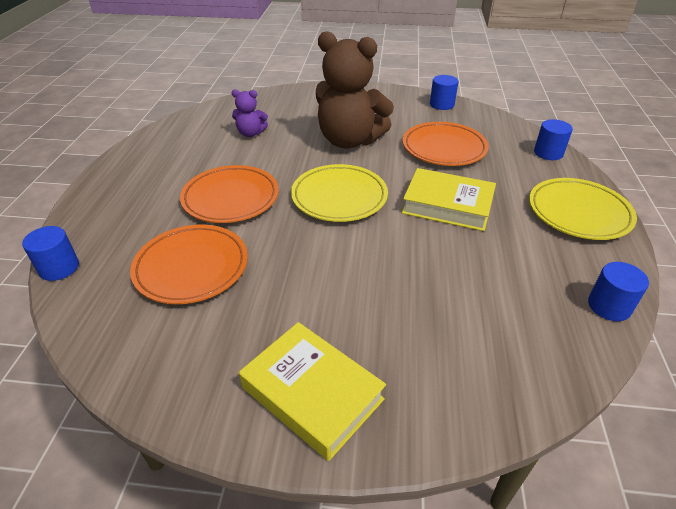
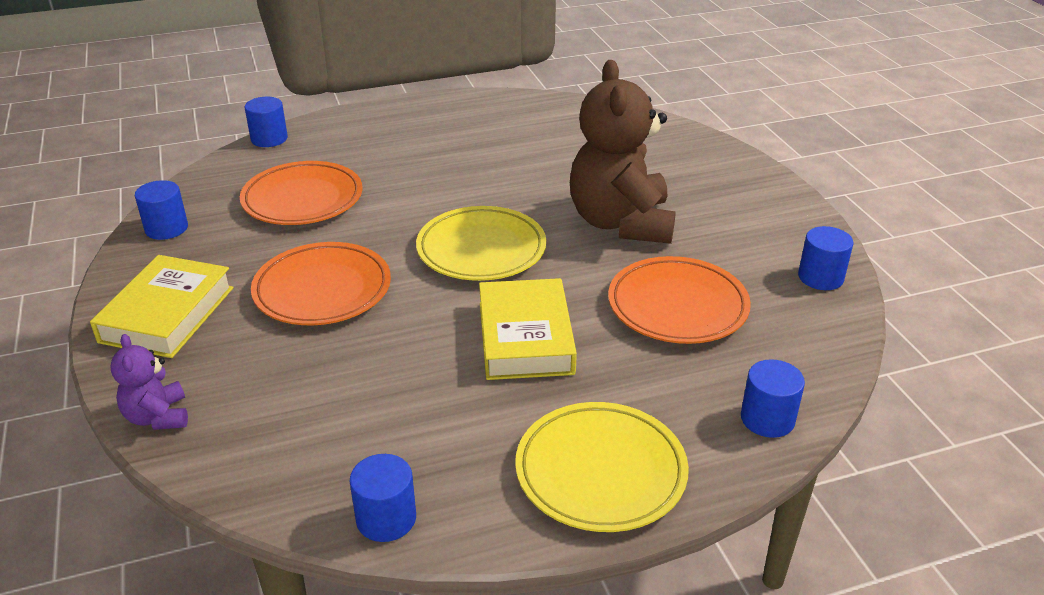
camera: 65 degrees right, 5 degrees down
orange plate [180,165,279,223] -> orange plate moved to [251,242,391,325]
purple teddy bear [232,89,268,137] -> purple teddy bear moved to [110,334,188,430]
none -> blue cylinder [135,180,188,240]

